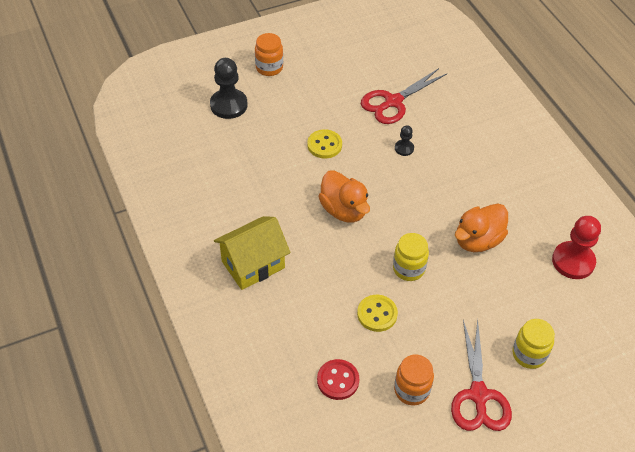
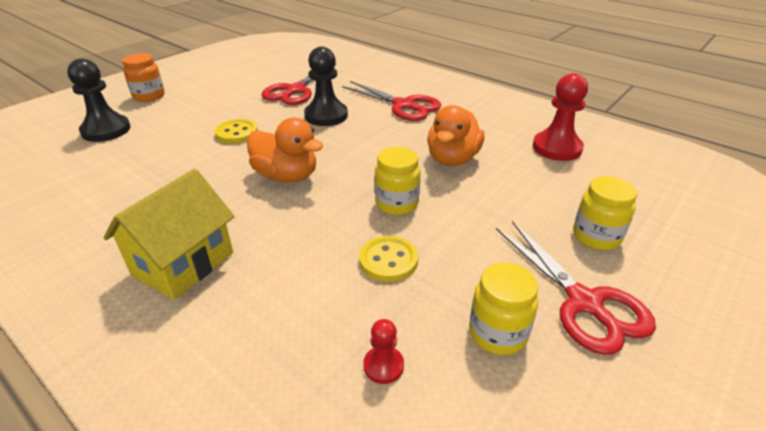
camera: 25 degrees left, 15 degrees down
red button [317,359,359,400] -> red pawn [363,319,404,384]
orange jar [394,355,434,406] -> yellow jar [469,263,538,355]
black pawn [395,125,414,156] -> black pawn [304,47,348,126], size x1.98
none -> red scissors [342,81,442,121]

